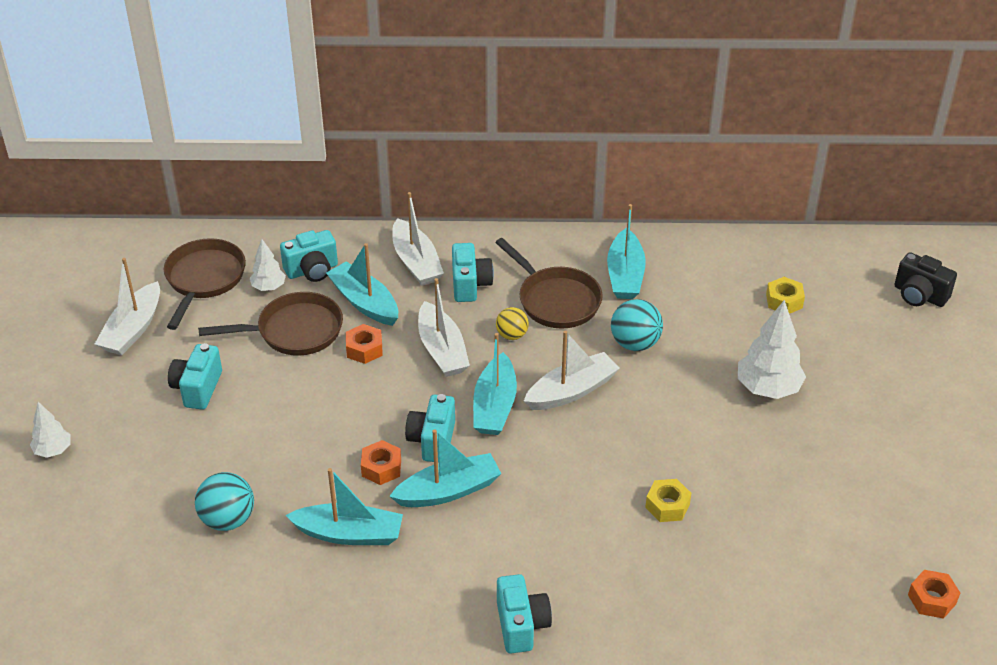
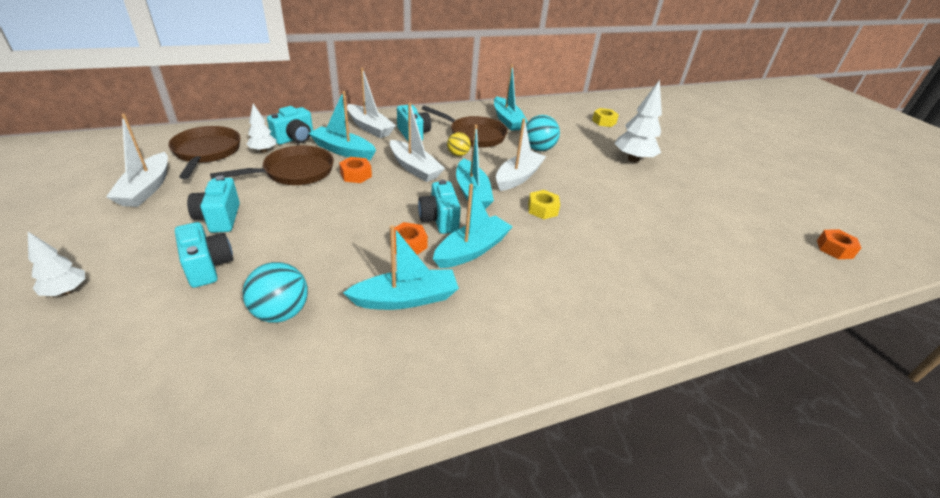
camera: 25 degrees left, 5 degrees down
turquoise camera [497,574,552,653] -> turquoise camera moved to [175,222,233,288]
yellow nut [645,479,691,522] -> yellow nut moved to [528,190,560,219]
black camera [894,252,957,307] -> none

